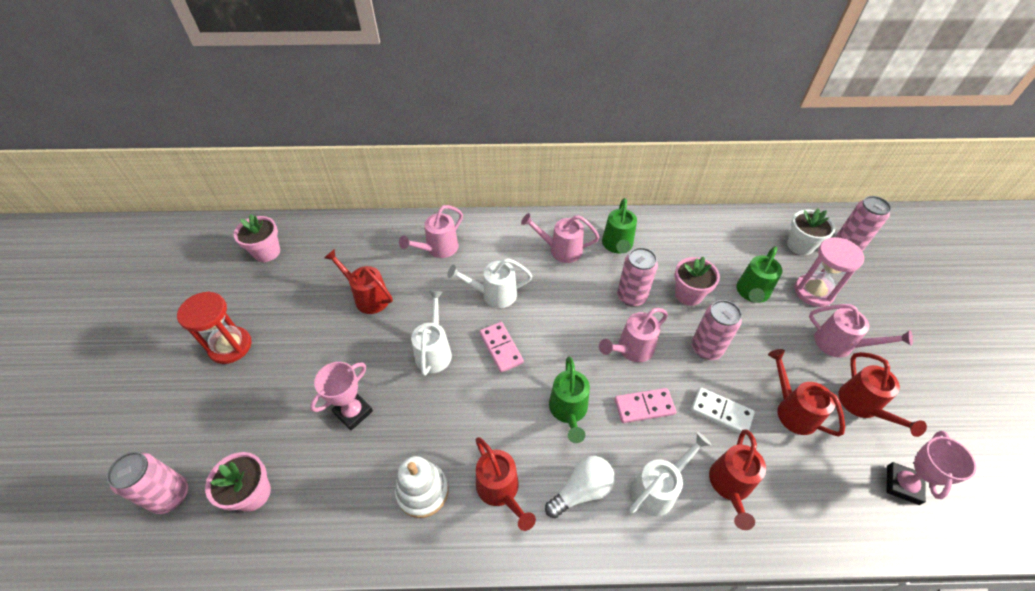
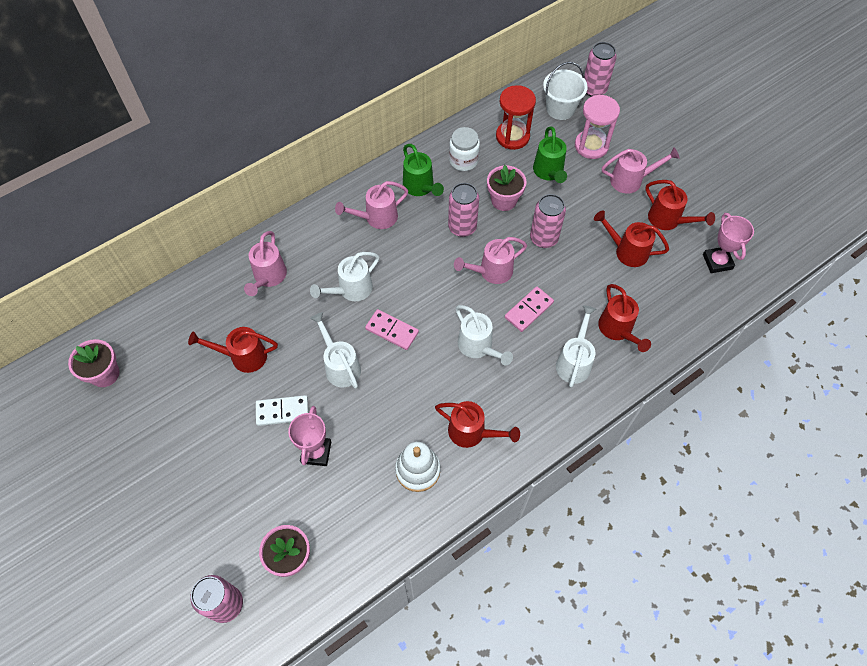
camera: 35 degrees left, 10 degrees up
red hourglass [177,292,252,364] -> red hourglass moved to [496,85,536,150]
white light bulb [545,456,615,518] -> none
green watering can [549,357,590,443] -> white watering can [455,305,513,365]
pink watering can [599,308,668,362] -> pink watering can turned 45 degrees clockwise [454,237,527,284]
white domino [691,387,755,436] -> white domino moved to [256,395,308,426]
white flower pot [787,208,835,255] -> white bucket [543,62,588,120]
none -> white jar [449,127,480,171]

